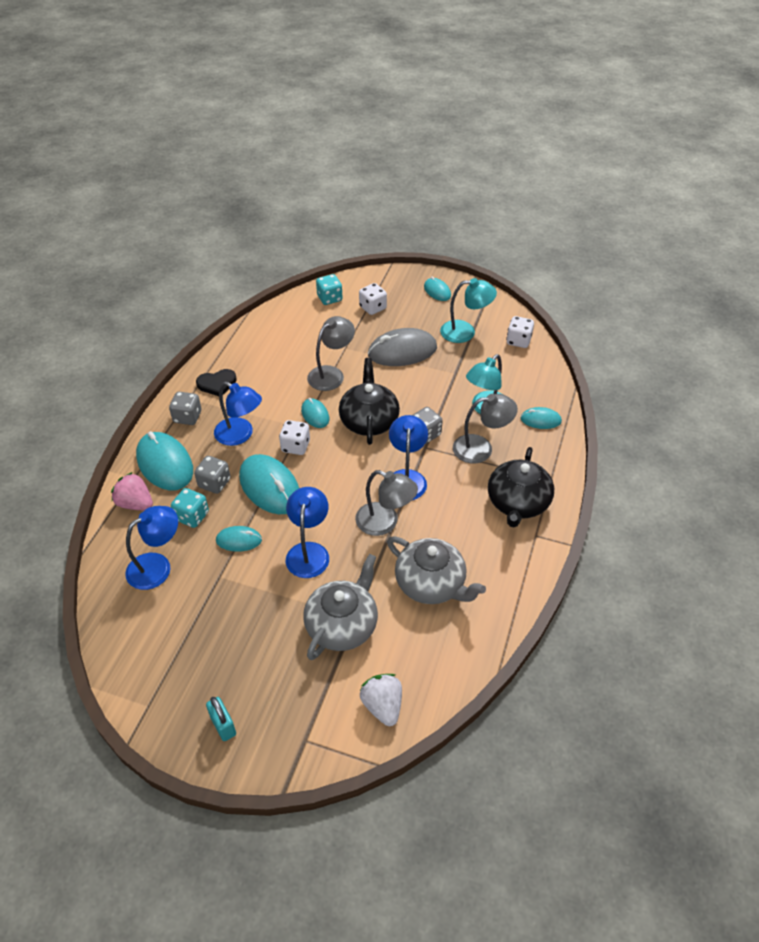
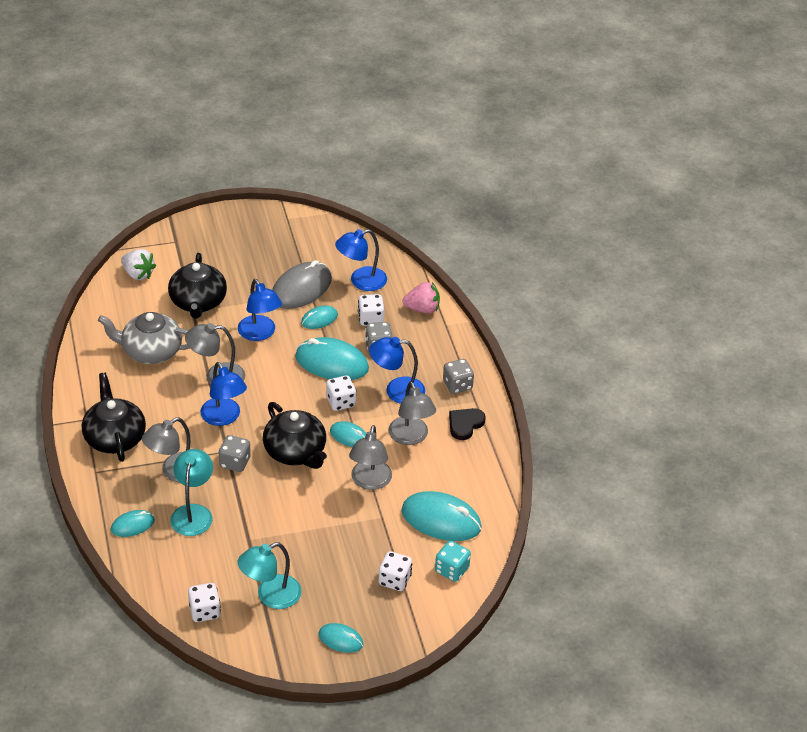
camera: 145 degrees right, 5 degrees down
blue lamp [125,506,178,590] -> blue lamp turned 45 degrees clockwise [335,229,387,291]
turquoise mouse [136,431,193,490] -> turquoise mouse moved to [401,491,482,541]
turquoise dice [171,488,209,528] -> white dice [358,294,384,326]
turquoise padlock [206,697,236,741] -> none
grey teapot [303,554,378,660] -> black teapot [168,253,227,318]
grey mouse [368,328,437,366] -> grey mouse moved to [272,260,332,309]
none -> grey lamp [388,381,436,445]

